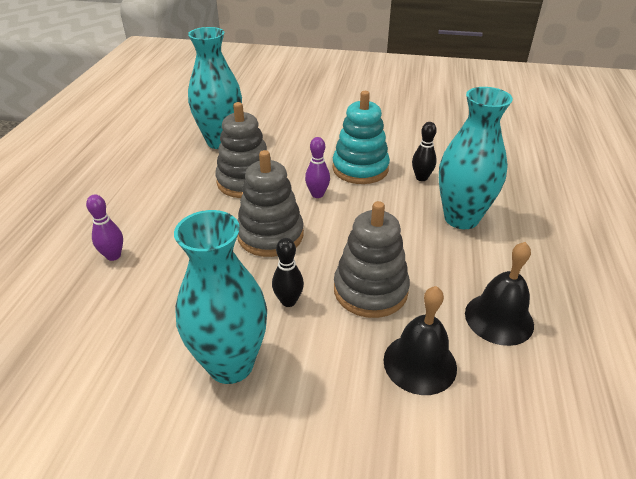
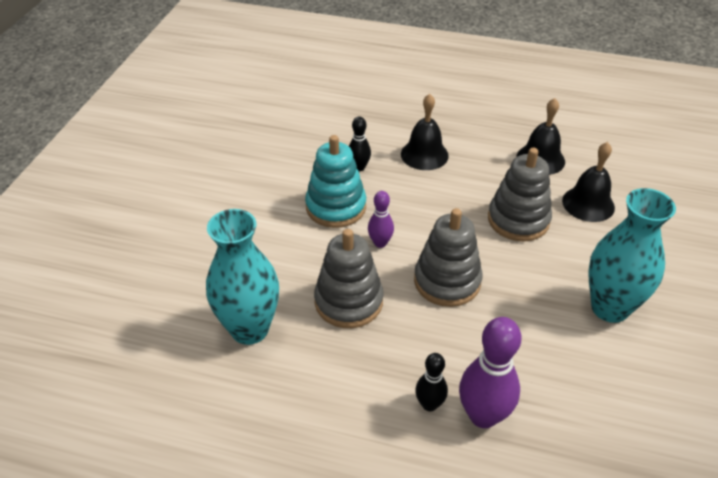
camera: 85 degrees left, 5 degrees up
purple bowling pin [86,194,123,261] -> purple bowling pin [459,317,521,428], size x1.80
black bowling pin [272,238,304,307] -> black bowling pin moved to [415,353,448,411]
turquoise vase [439,87,513,229] -> black bell [401,94,449,170]

